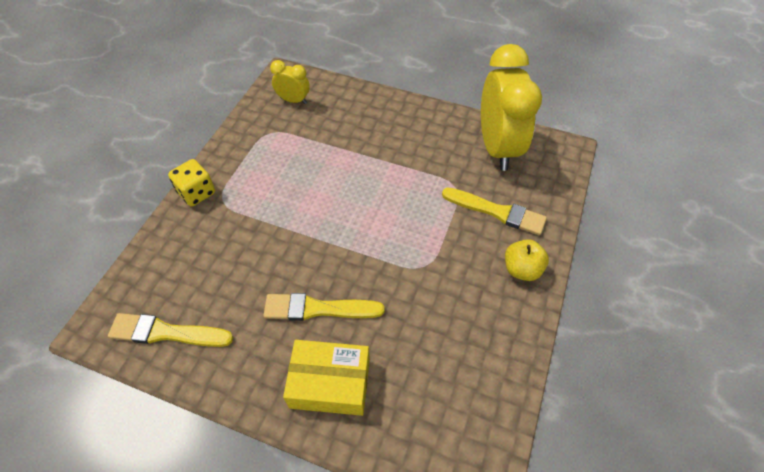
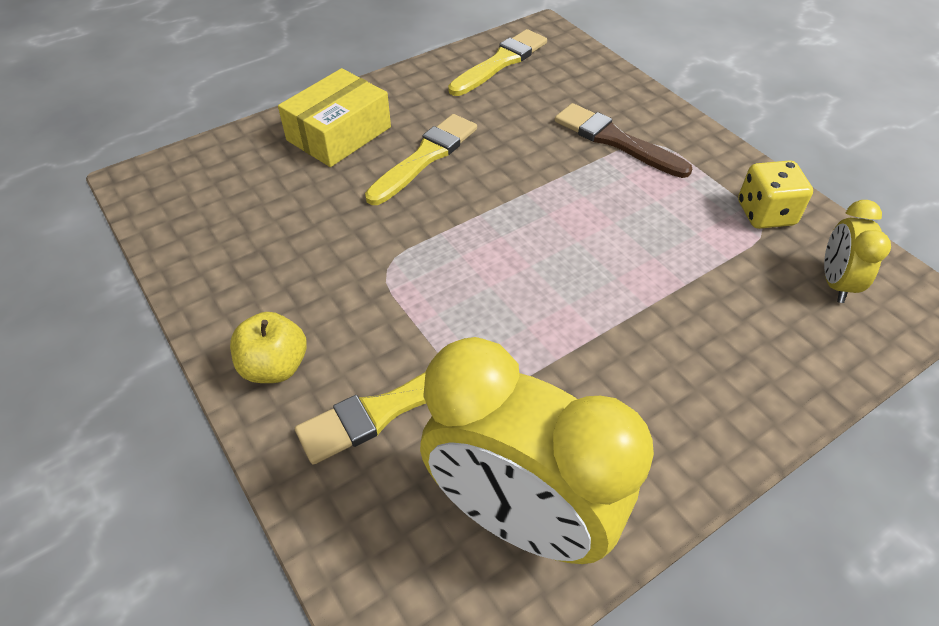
camera: 125 degrees right, 5 degrees down
yellow dice [168,159,215,207] -> yellow dice moved to [738,160,813,229]
yellow clock [270,60,310,104] -> yellow clock turned 135 degrees clockwise [824,200,891,303]
none -> brown brush [555,103,692,178]

